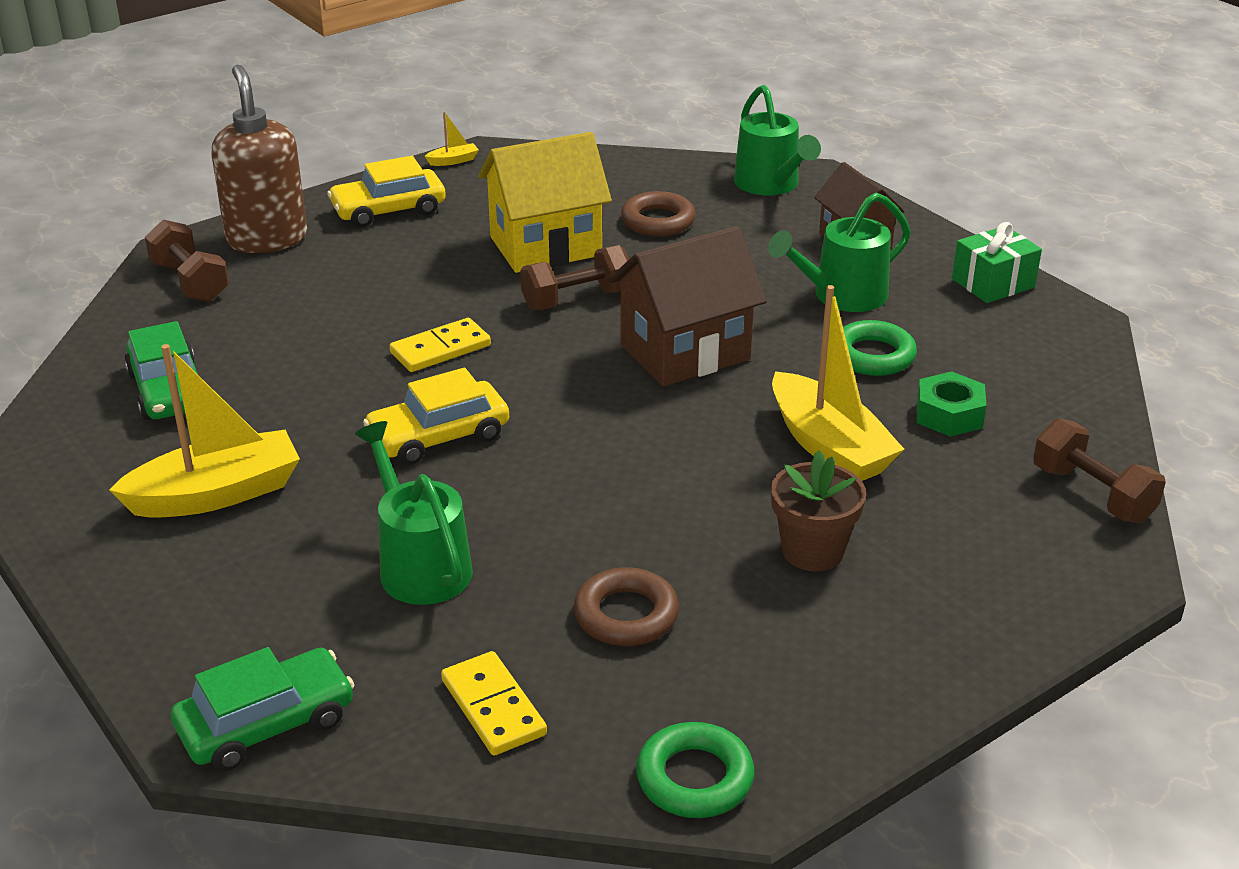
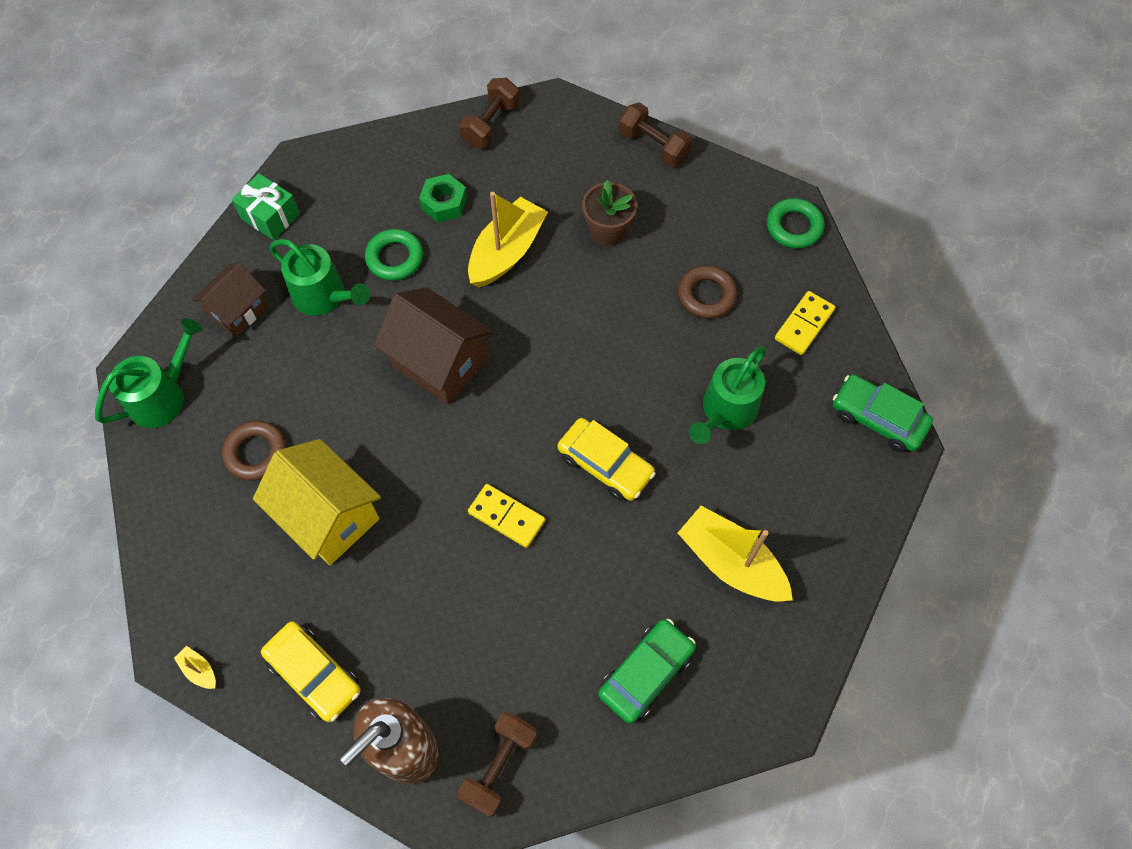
camera: 115 degrees left, 30 degrees up
brown dumbbell [520,245,629,310] -> brown dumbbell moved to [618,102,693,167]

